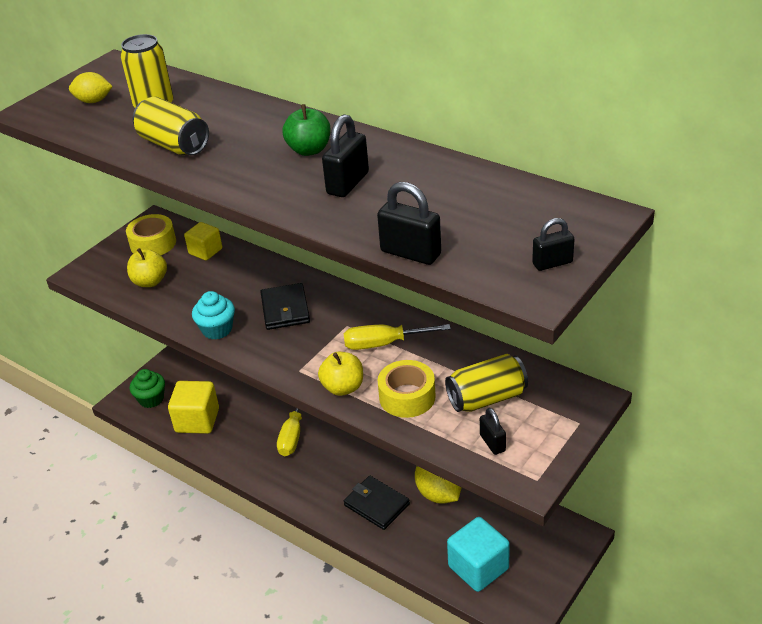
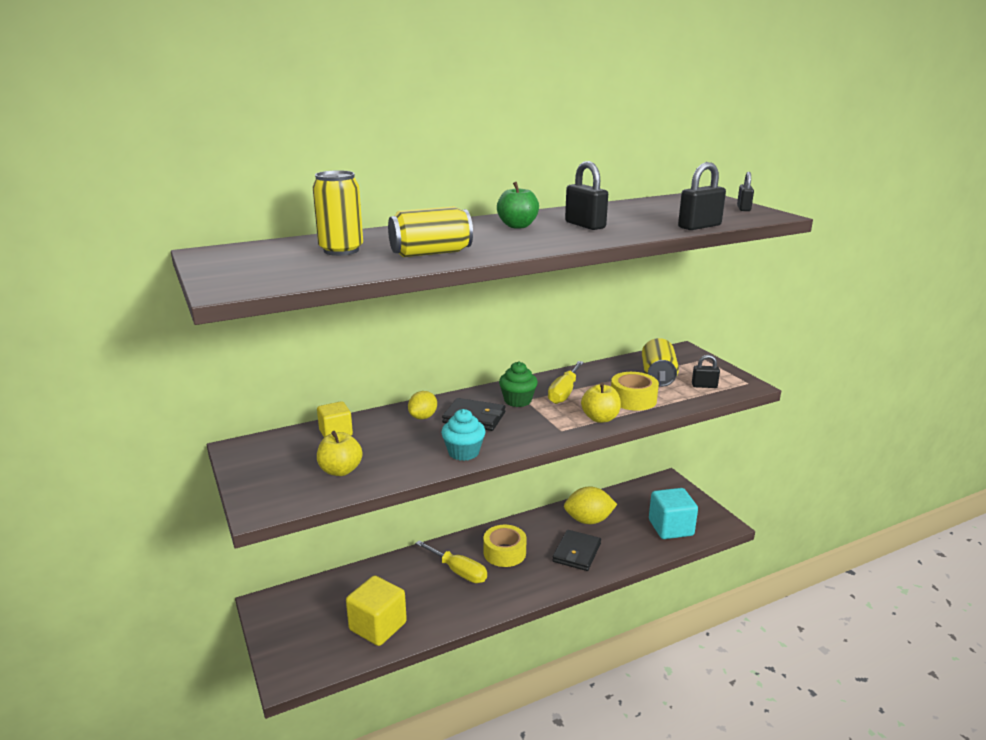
camera: 65 degrees left, 15 degrees down
yellow lemon [69,72,113,103] -> yellow lemon moved to [408,391,437,419]
yellow tape [126,214,176,255] -> yellow tape moved to [484,525,527,567]
green cupcake [130,369,165,408] -> green cupcake moved to [499,362,538,407]
black wallet [344,476,410,530] -> black wallet turned 45 degrees counterclockwise [552,530,601,571]

